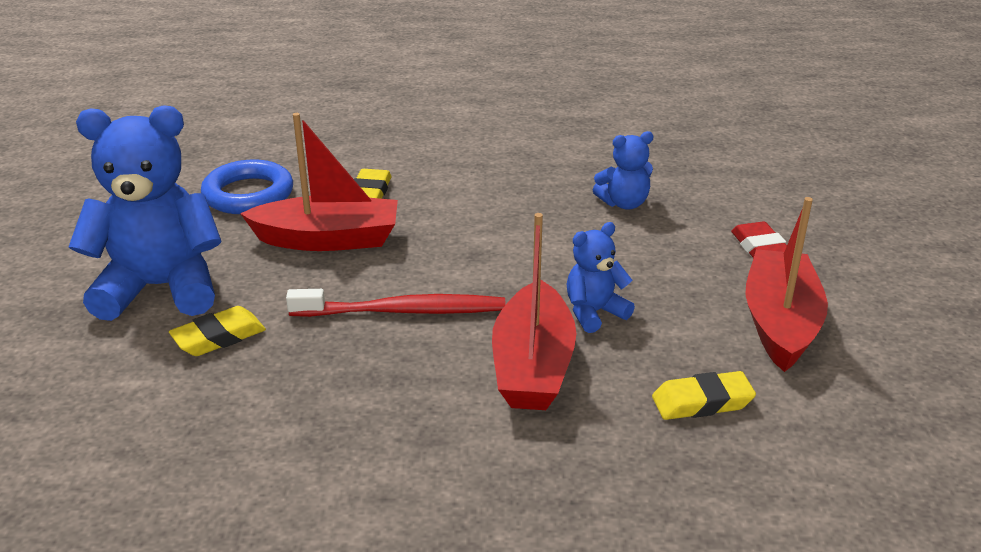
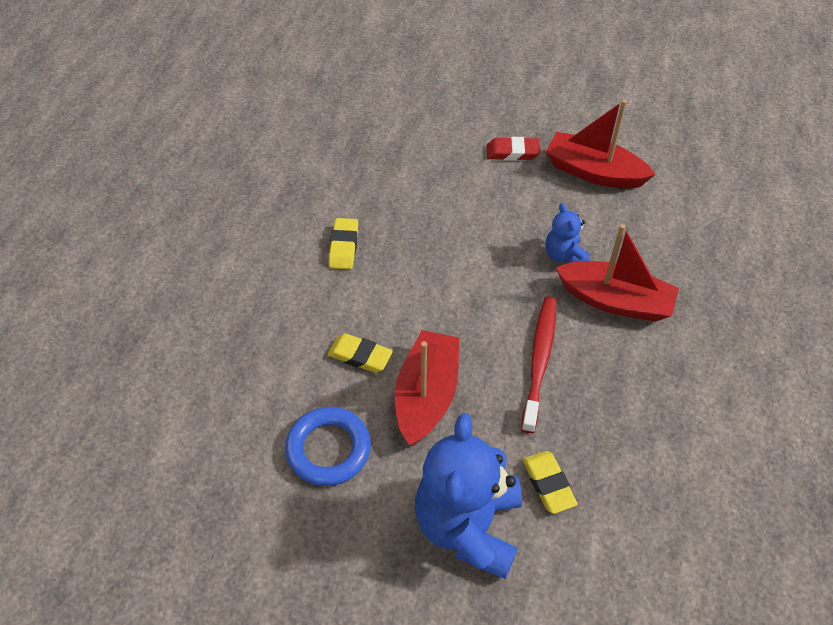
camera: 75 degrees left, 20 degrees up
blue teddy bear [593,131,653,210] -> none
yellow eraser [652,371,756,420] -> yellow eraser moved to [329,218,358,269]

